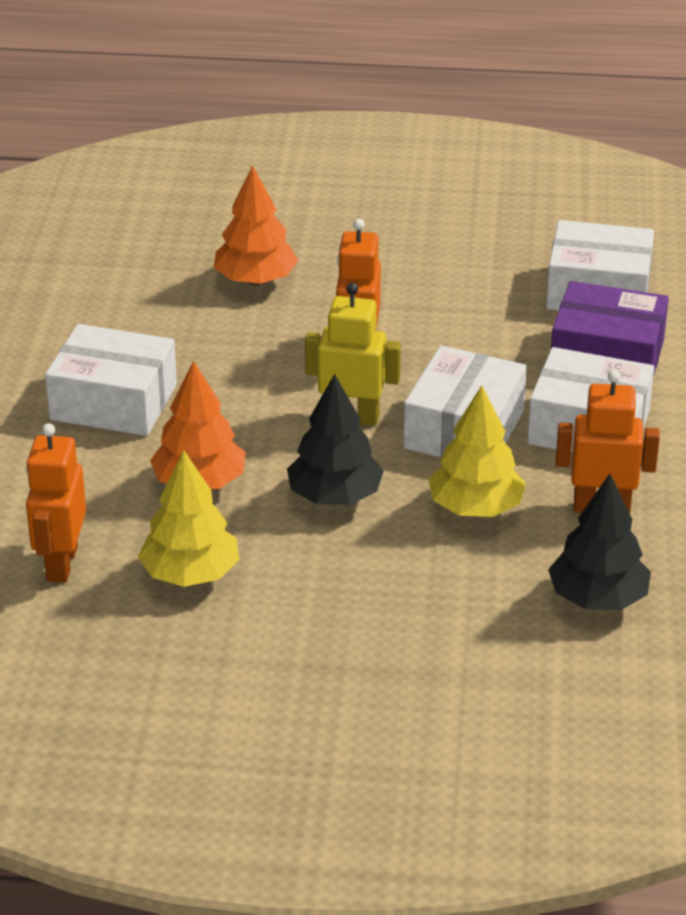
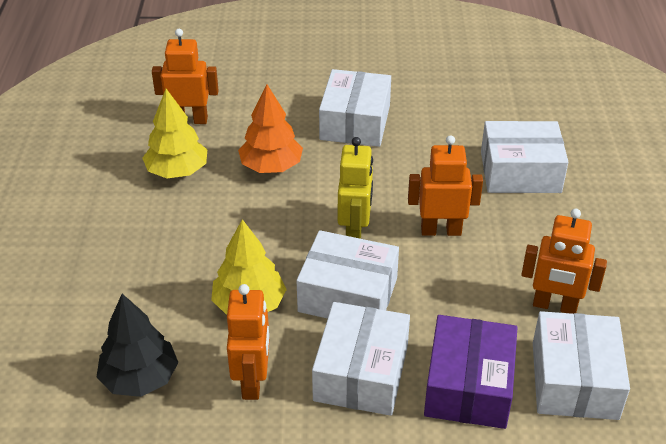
camera: 85 degrees right, 5 degrees up
orange tree [214,165,298,286] -> white box [481,121,568,193]
black tree [287,374,384,505] -> none
none -> orange robot [521,209,607,314]

